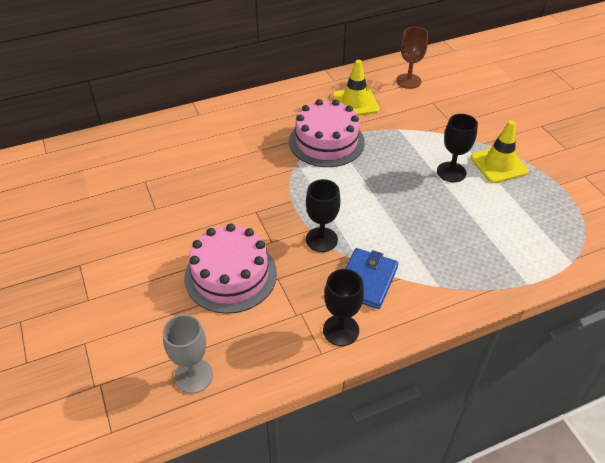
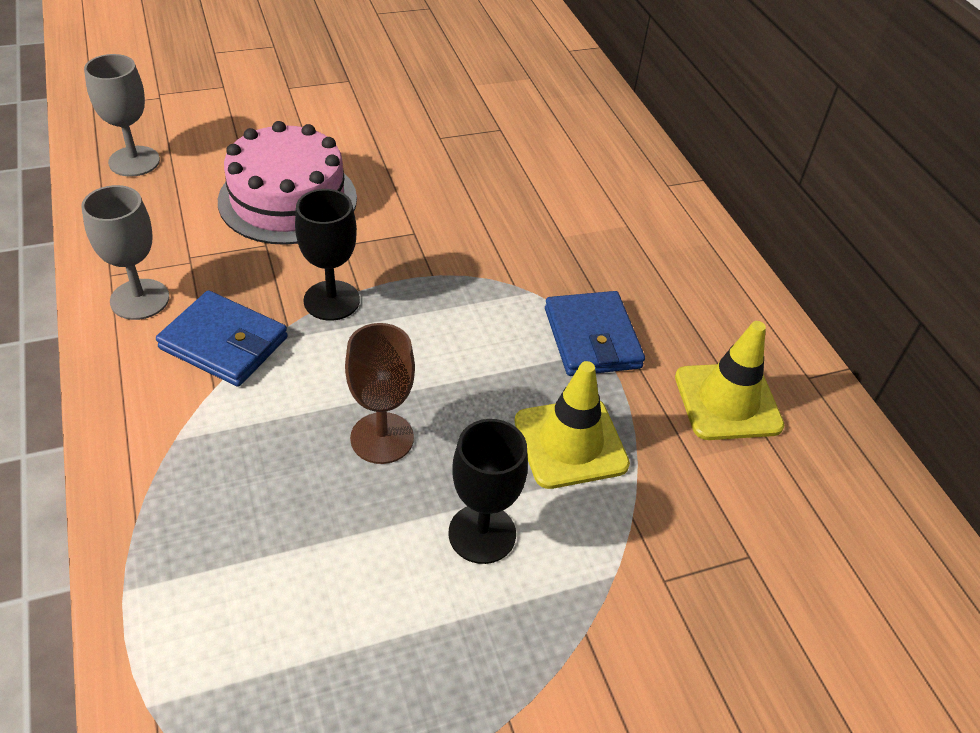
camera: 90 degrees right, 0 degrees up
pink cake [289,99,365,167] -> blue wallet [545,291,645,376]
black goblet [323,269,364,346] -> grey goblet [81,185,169,320]
brown goblet [396,27,428,89] -> brown goblet moved to [345,323,415,464]
yellow traffic cone [470,120,529,183] -> yellow traffic cone moved to [514,361,630,489]

